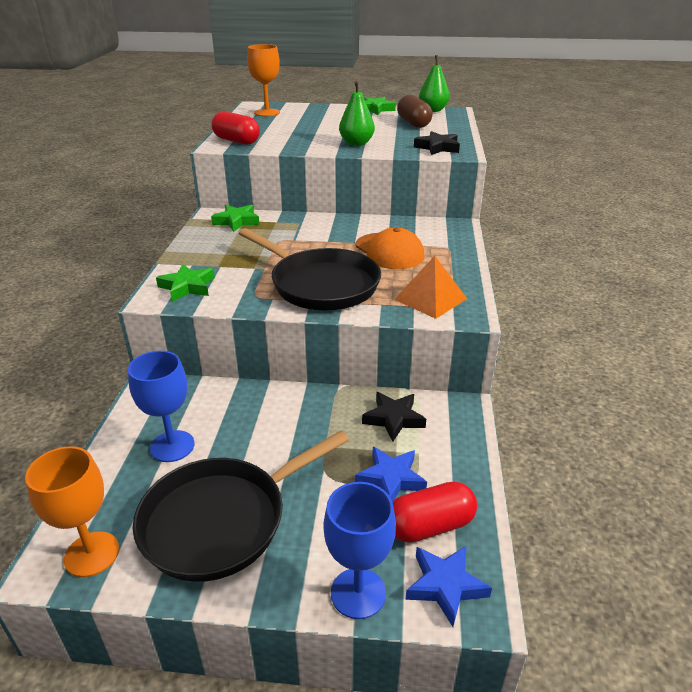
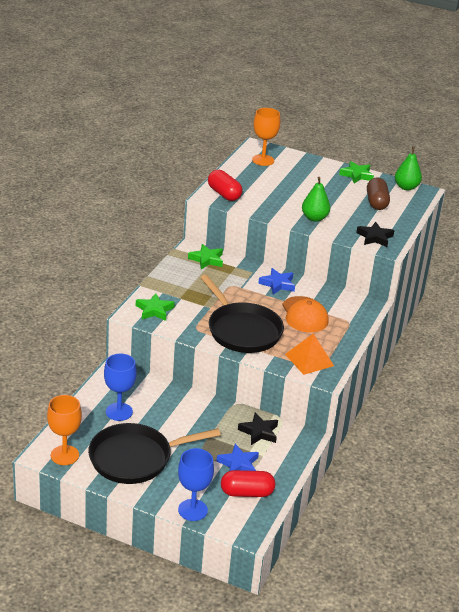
camera: 15 degrees right, 0 degrees up
blue star [406,546,492,627] -> blue star moved to [258,268,295,294]

